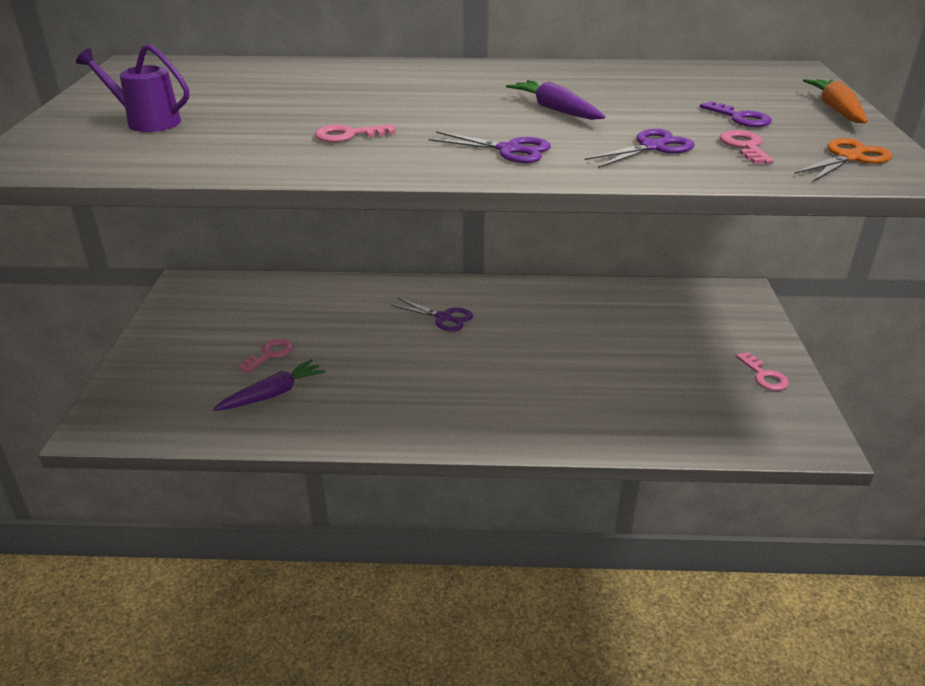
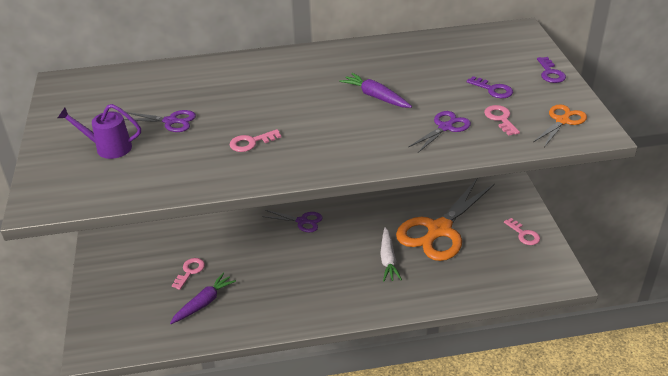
camera: 10 degrees left, 5 degrees up
purple scissors [429,131,551,163] -> purple scissors moved to [124,110,196,132]
orange carrot [803,79,867,123] -> purple key [537,57,566,83]
none -> white carrot [380,227,402,281]
none -> orange scissors [396,179,495,261]

